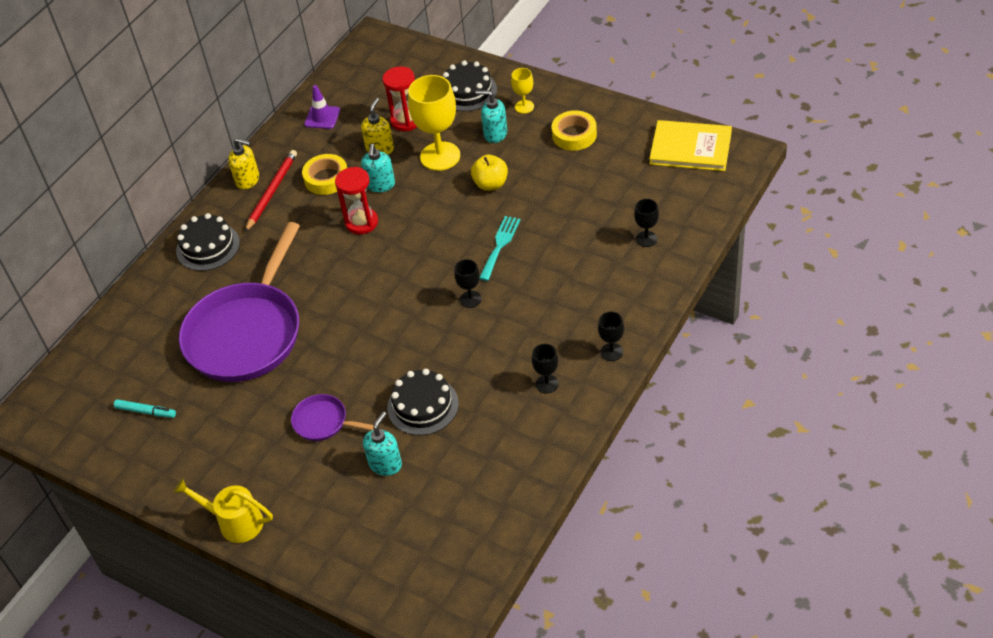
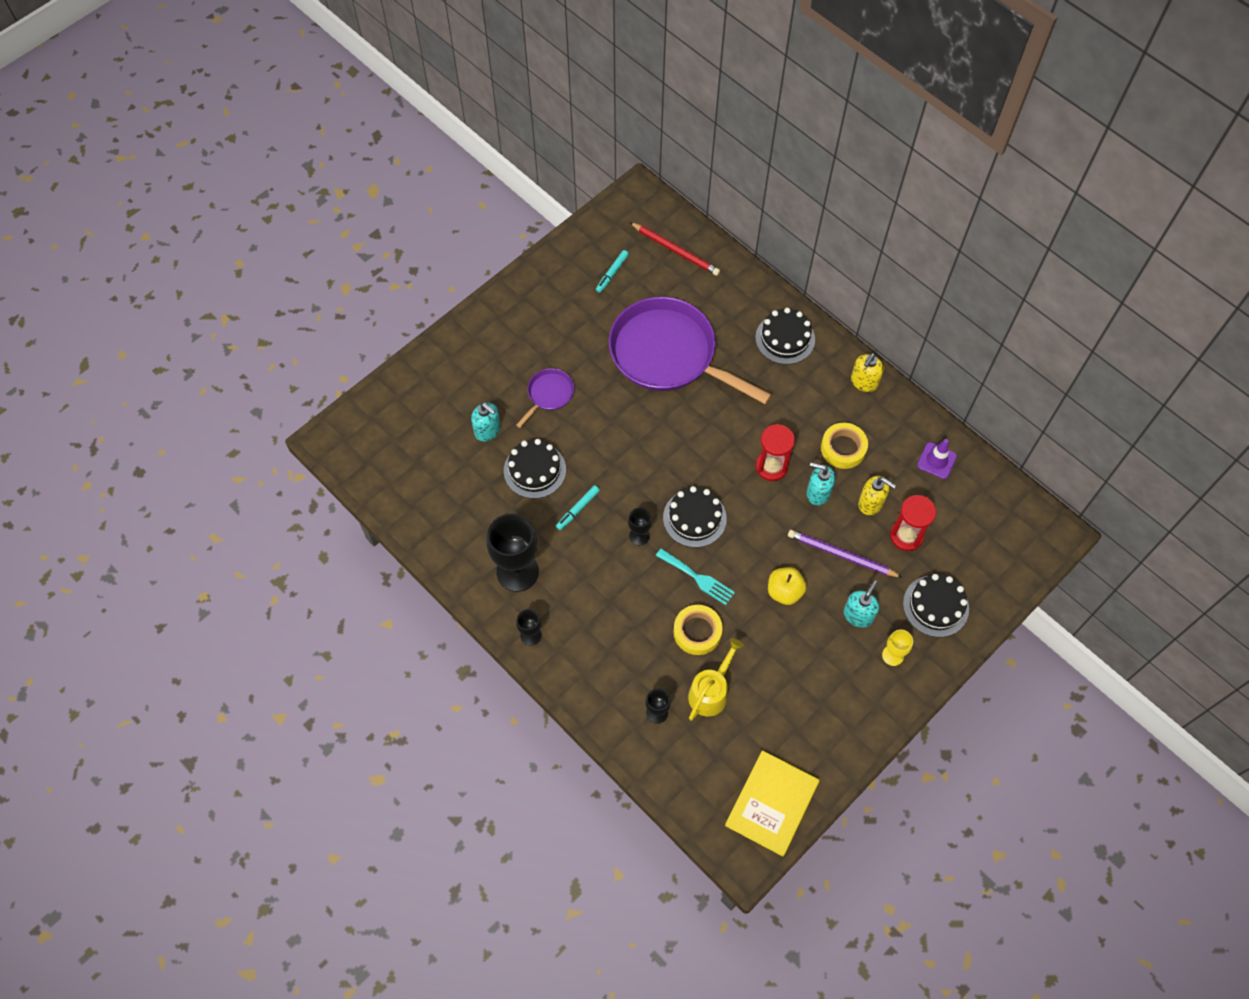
camera: 100 degrees right, 15 degrees up
yellow watering can [174,478,273,543] -> yellow watering can moved to [688,638,744,721]
red pencil [245,150,297,232] -> red pencil moved to [630,222,720,276]
yellow goblet [408,75,460,171] -> purple pencil [788,530,903,578]
black goblet [532,344,559,393] -> black goblet [487,514,539,592], size x2.04
yellow tape [552,110,597,151] -> yellow tape moved to [674,605,723,655]
none -> turquoise marker [556,485,600,530]
none -> black cake [663,486,727,548]

